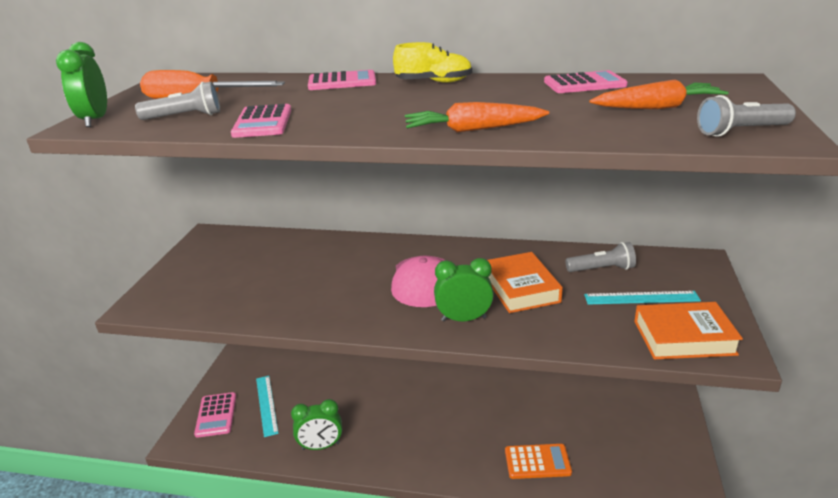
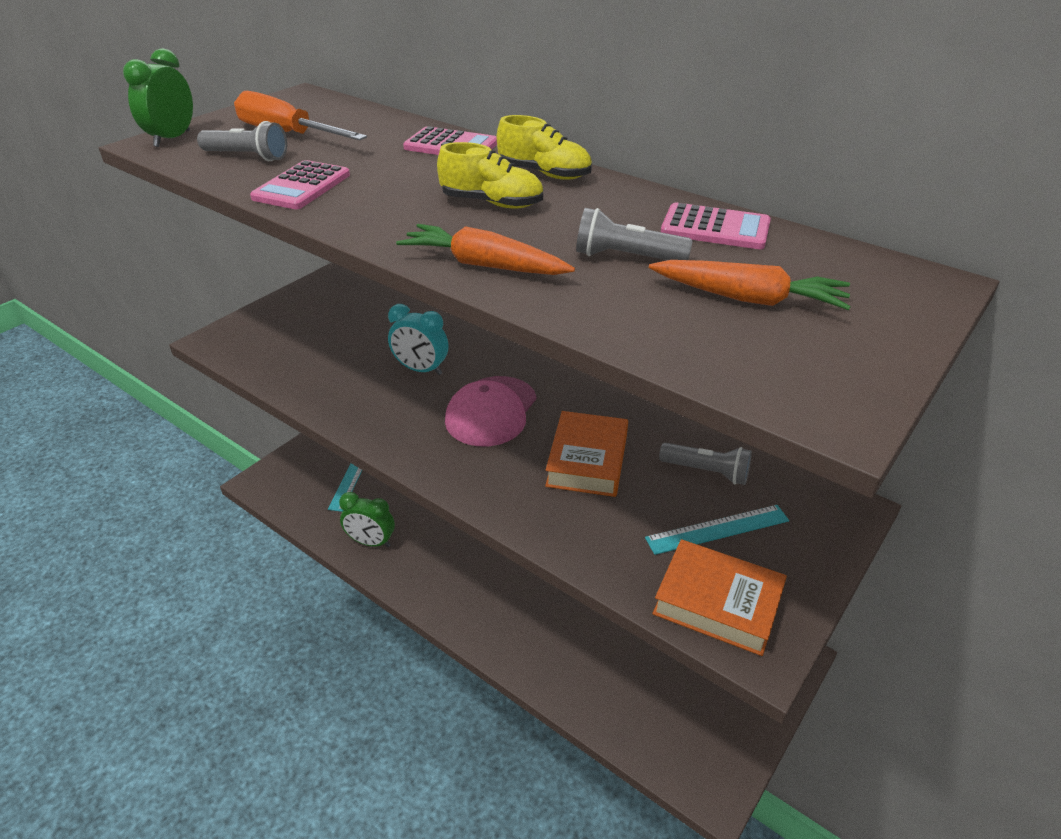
camera: 25 degrees right, 10 degrees up
pink calculator [194,392,236,438] -> none
green clock [434,258,494,322] -> none
orange calculator [505,444,572,479] -> none
turquoise ruler [584,291,701,305] -> turquoise ruler turned 45 degrees counterclockwise [645,505,789,555]
grey flashlight [697,95,796,137] -> grey flashlight moved to [576,208,693,260]
none -> turquoise clock [388,304,448,375]
none -> yellow shoe [437,142,543,208]

